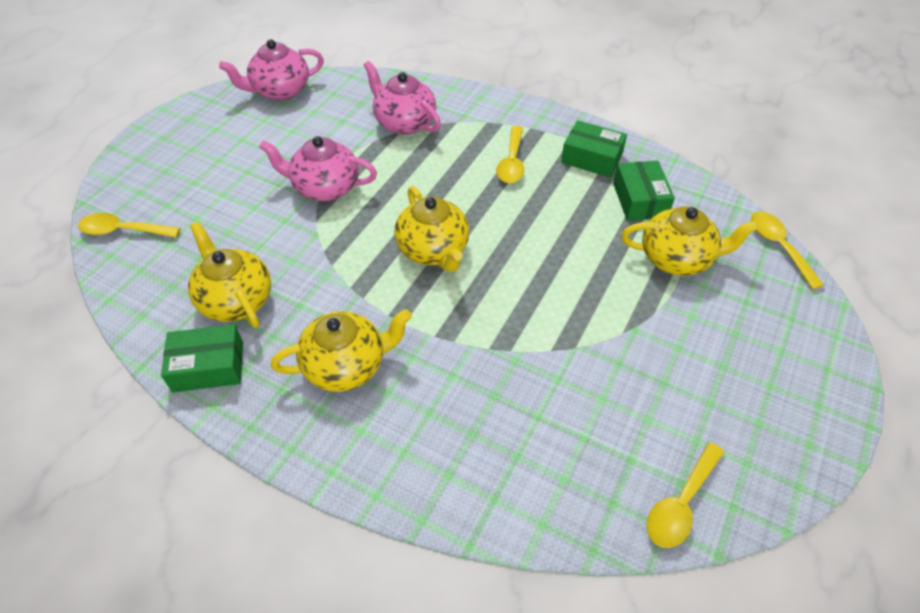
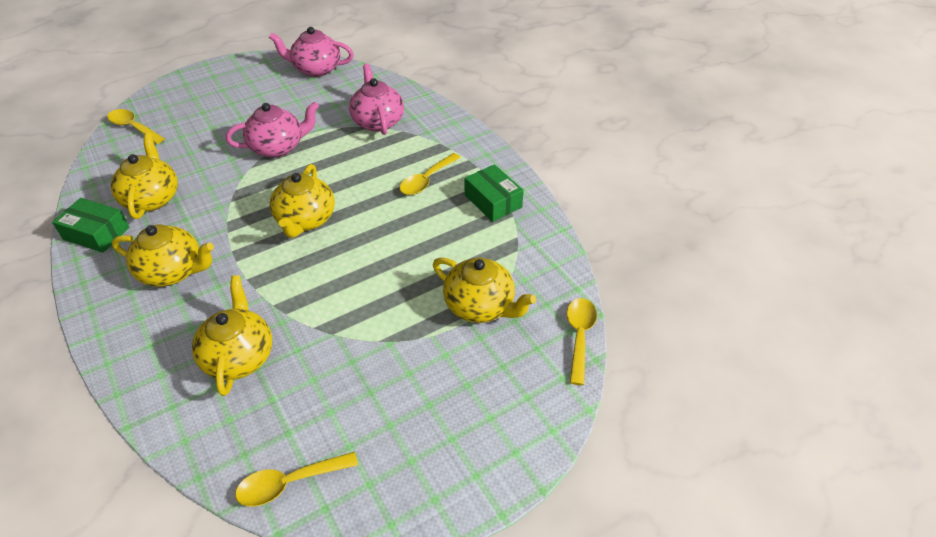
camera: 30 degrees right, 5 degrees down
pink teapot [259,136,377,201] -> pink teapot turned 120 degrees clockwise [226,102,319,158]
green box [613,161,675,221] -> none
none -> yellow teapot [192,275,272,396]

